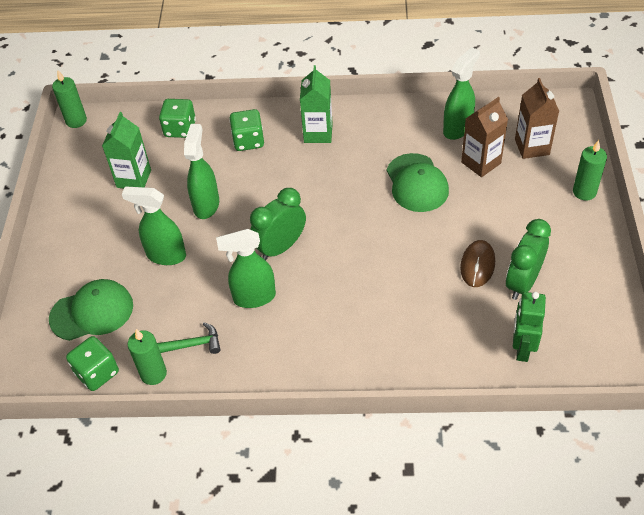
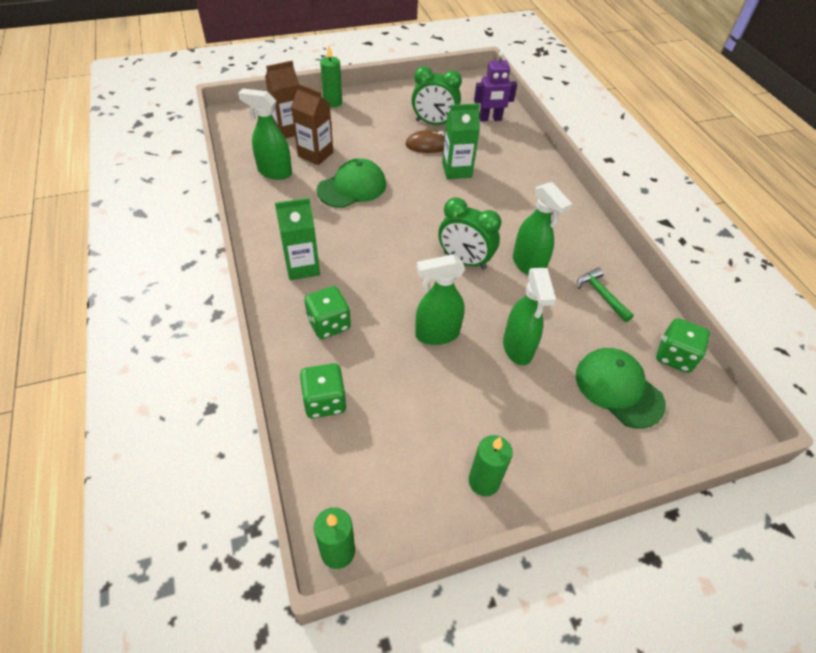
camera: 115 degrees left, 0 degrees up
green carton [102,112,151,189] -> green carton moved to [442,103,480,179]
green candle [127,329,167,385] -> green candle moved to [469,435,513,496]
green robot [513,292,546,362] -> purple robot [474,52,517,122]

